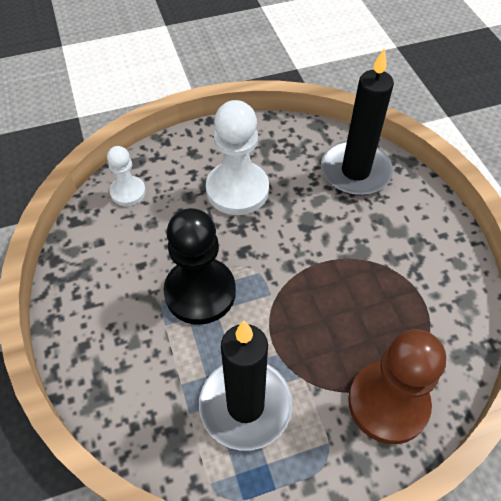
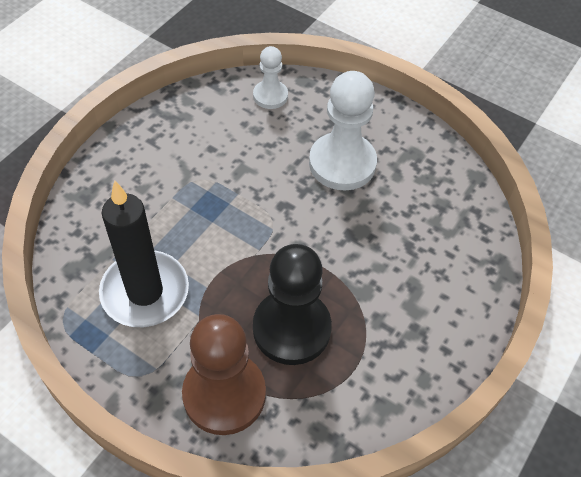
camera: 50 degrees right, 0 degrees up
black pawn [163,208,236,325] -> black pawn moved to [253,244,332,365]
black candle [321,48,394,196] -> none

